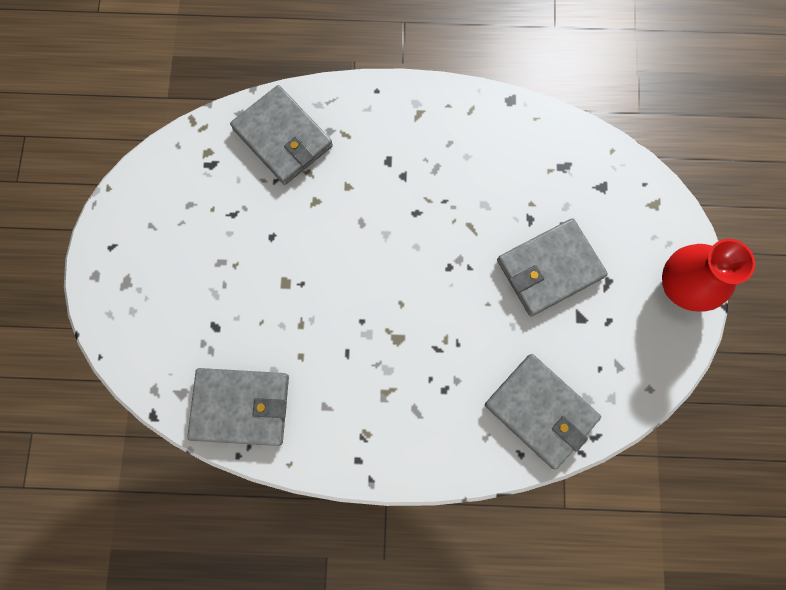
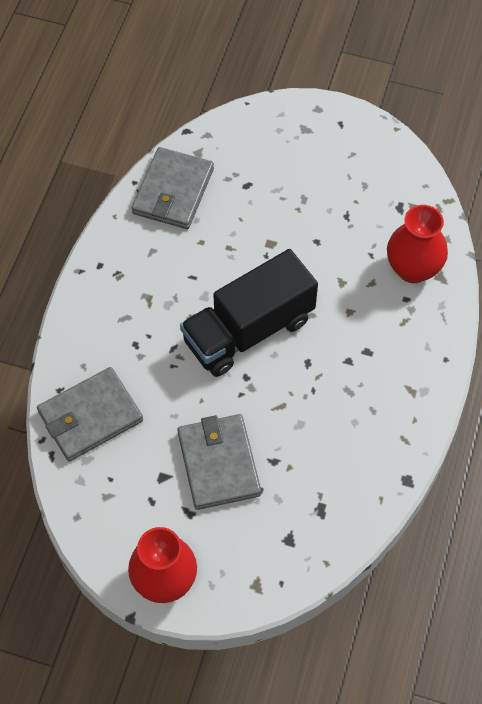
camera: 105 degrees right, 15 degrees down
grey wallet [230,85,333,185] -> red vase [387,205,448,283]
none -> black truck [180,249,318,377]

